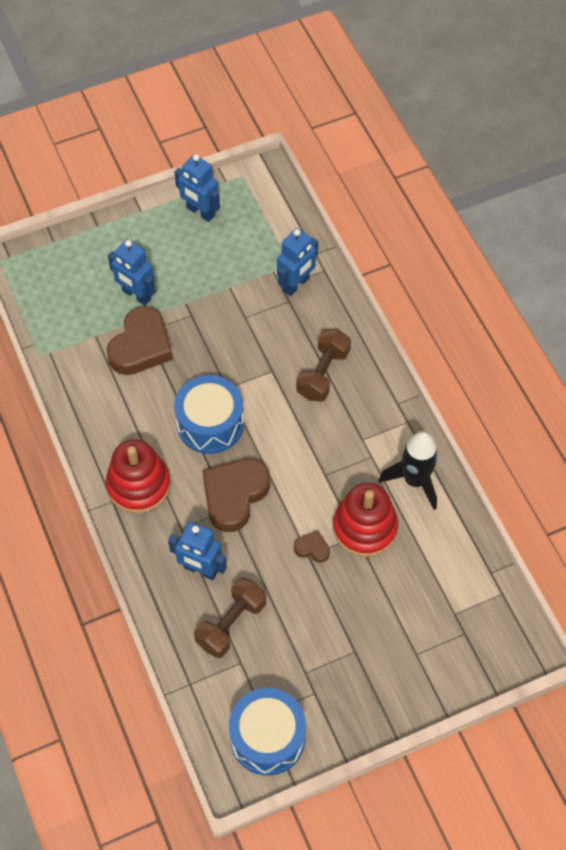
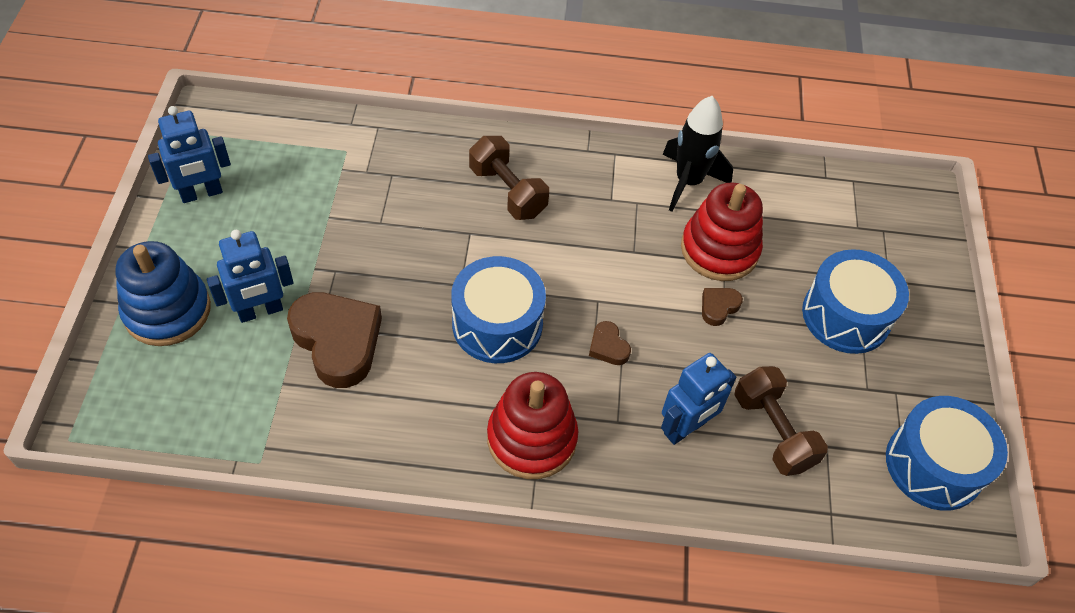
camera: 65 degrees left, 5 degrees down
brown heart [202,459,270,532] -> brown heart [589,321,631,365], size x0.46
blue robot [277,228,318,296] -> none
none -> blue stacking toy [116,241,211,346]
none -> blue drum [802,249,909,354]

